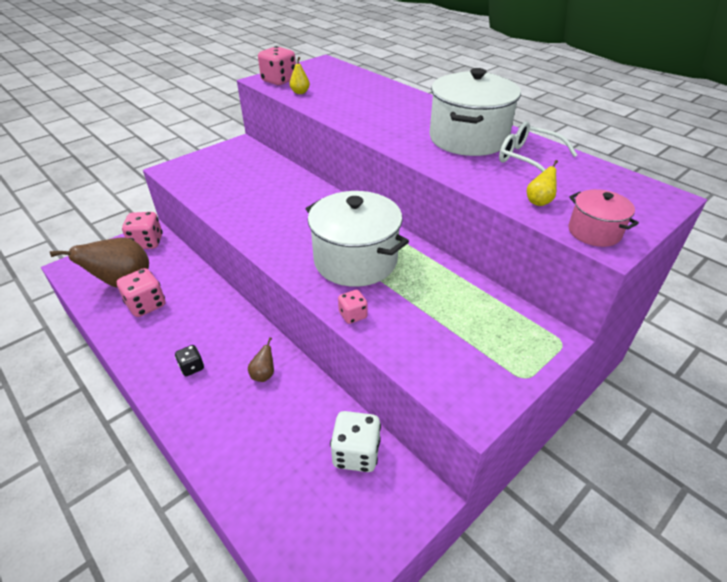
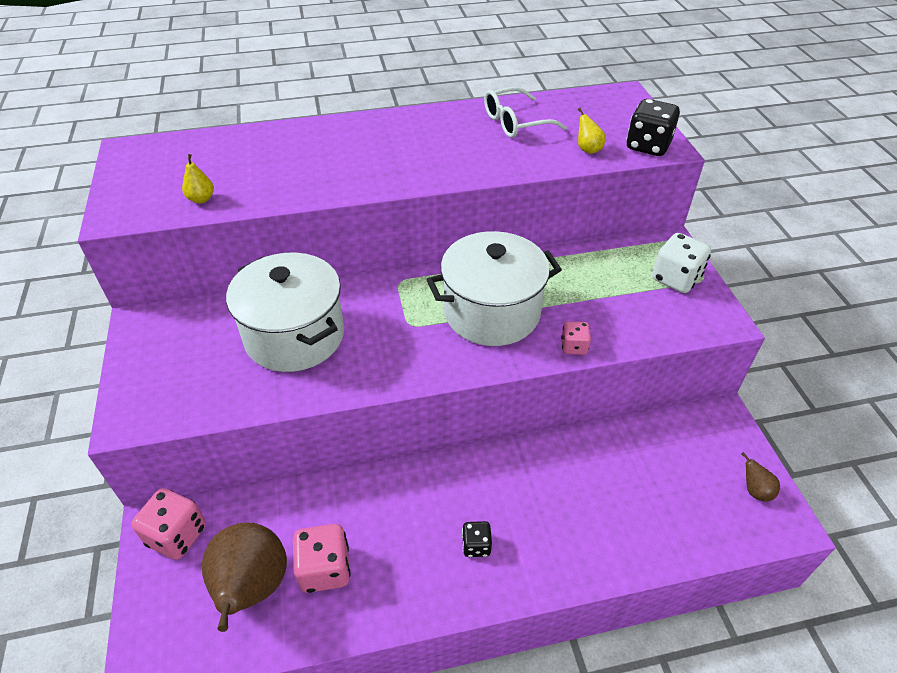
camera: 60 degrees left, 5 degrees up
brown pear [248,337,274,382] -> brown pear moved to [741,452,780,502]
pink dice [258,46,296,86] -> none
white dice [330,411,381,472] -> white dice moved to [652,233,711,293]
white pot [430,68,521,156] -> white pot moved to [226,253,344,372]
pink pot [569,189,639,247] -> black dice [626,99,680,156]

